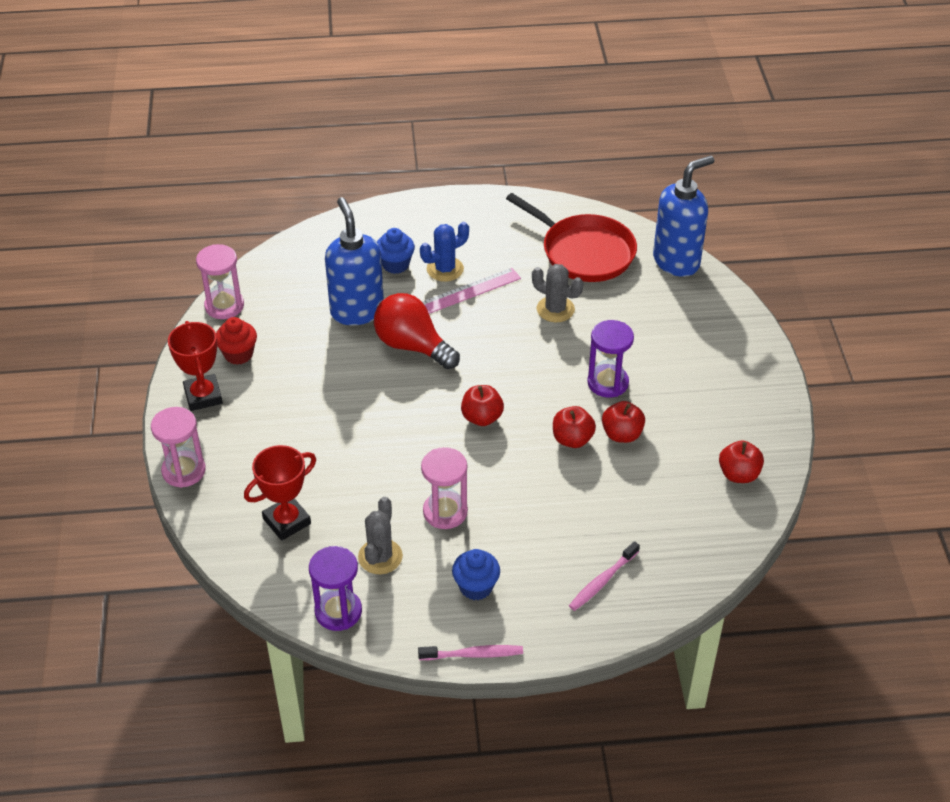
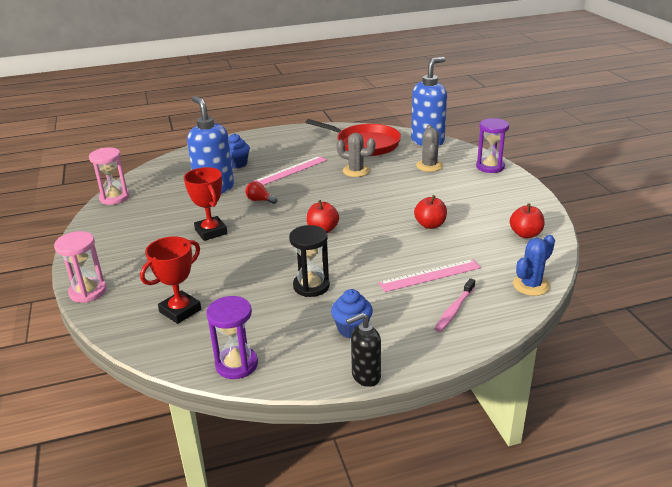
camera: 10 degrees left, 15 degrees down
red trophy [168,321,223,411] -> red trophy moved to [184,167,227,241]
red cupcake [216,317,257,365] -> none
grey cactus [358,497,403,574] -> grey cactus moved to [416,125,443,172]
red light bulb [374,293,460,369] -> red light bulb [245,181,277,204], size x0.47
pink toothbrush [418,645,523,660] -> black soap dispenser [346,313,381,387]
blue cactus [420,222,469,282] -> blue cactus moved to [513,234,555,296]
pink hourglass [421,447,468,529] -> black hourglass [289,225,330,297]
red apple [553,406,596,448] -> none
purple hourglass [587,320,634,398] -> purple hourglass moved to [476,118,509,173]
none -> pink ruler [378,259,481,292]

